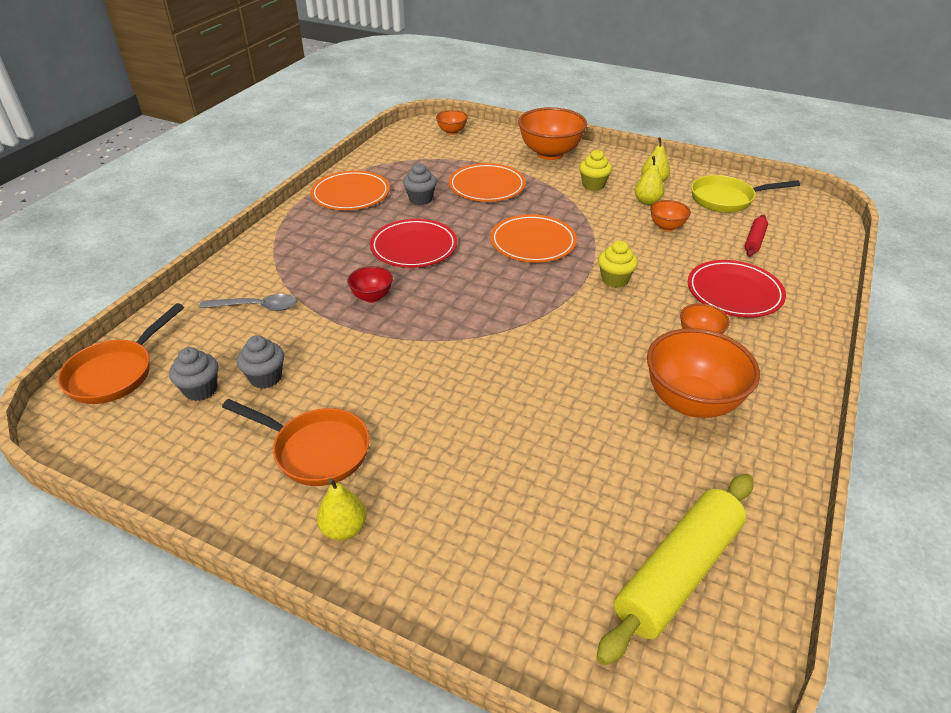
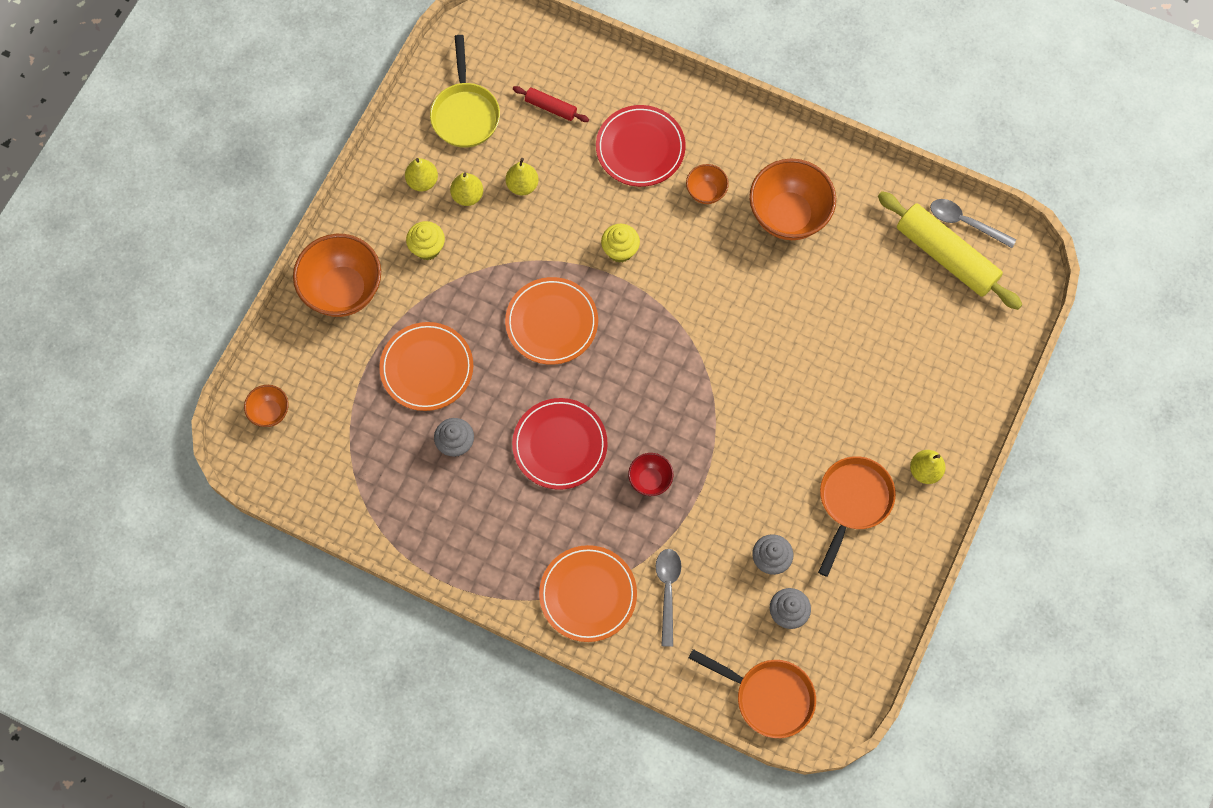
camera: 90 degrees left, 30 degrees up
orange plate [311,170,390,210] -> orange plate moved to [539,545,637,642]
orange bowl [650,200,691,231] -> yellow pear [506,158,538,195]
none -> grey spoon [930,199,1016,248]

